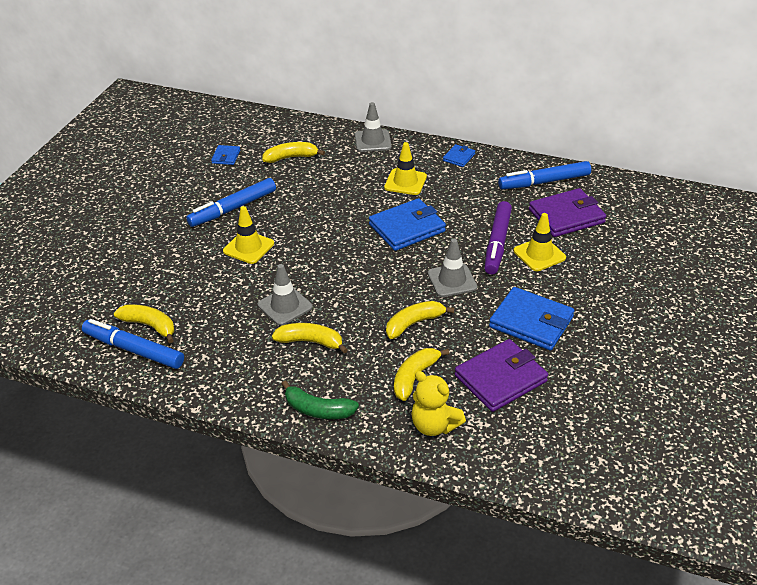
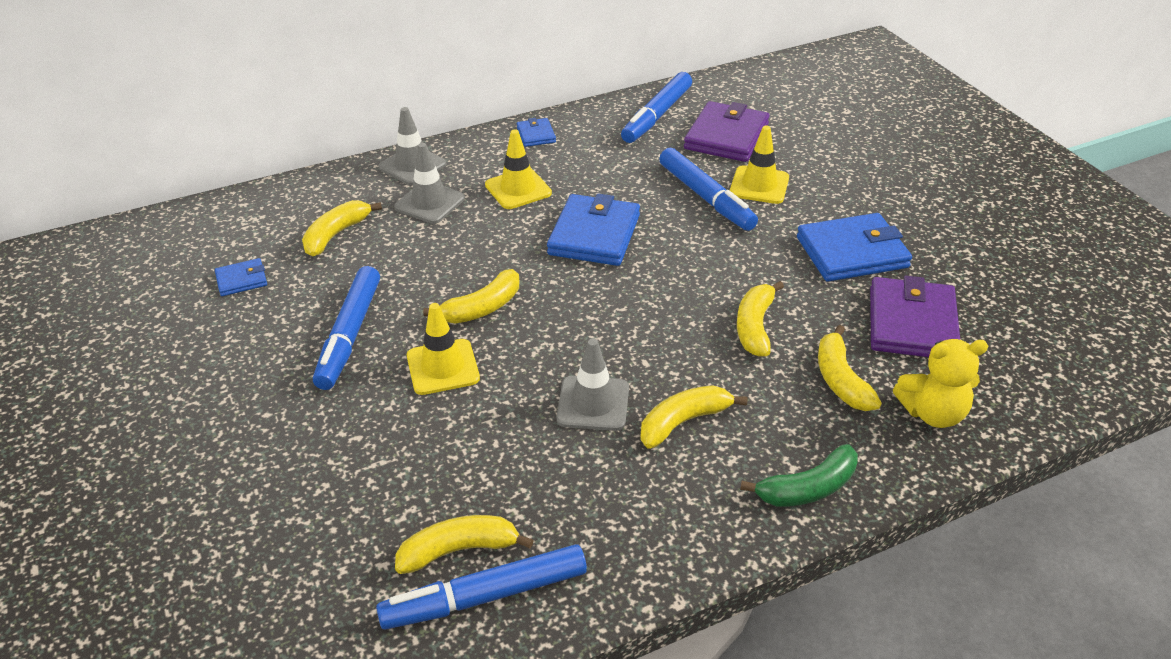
camera: 45 degrees left, 0 degrees up
blue wallet [211,145,240,165] -> blue wallet turned 75 degrees counterclockwise [215,258,267,296]
grey traffic cone [428,239,477,297] -> grey traffic cone moved to [394,143,465,224]
purple marker [485,201,512,275] -> blue marker [659,148,758,231]
none -> yellow banana [423,269,519,324]

